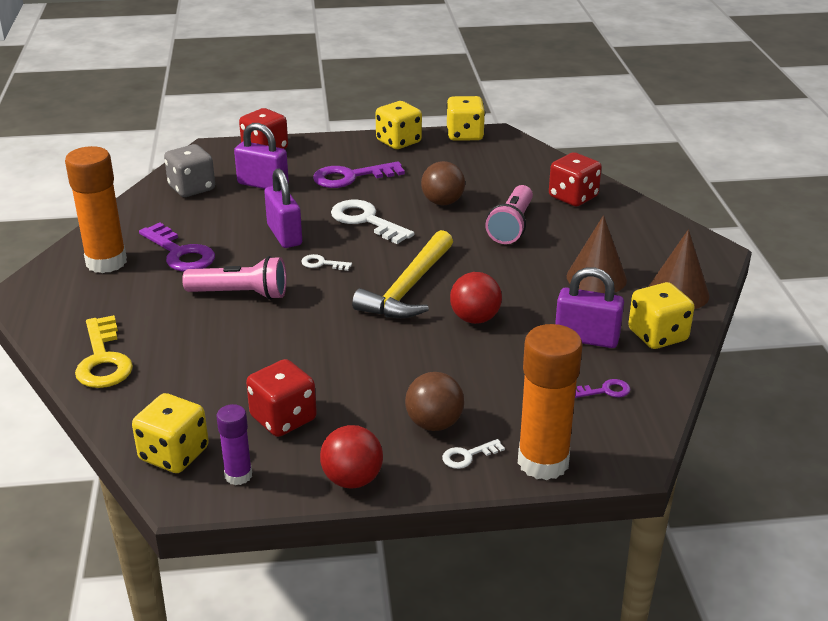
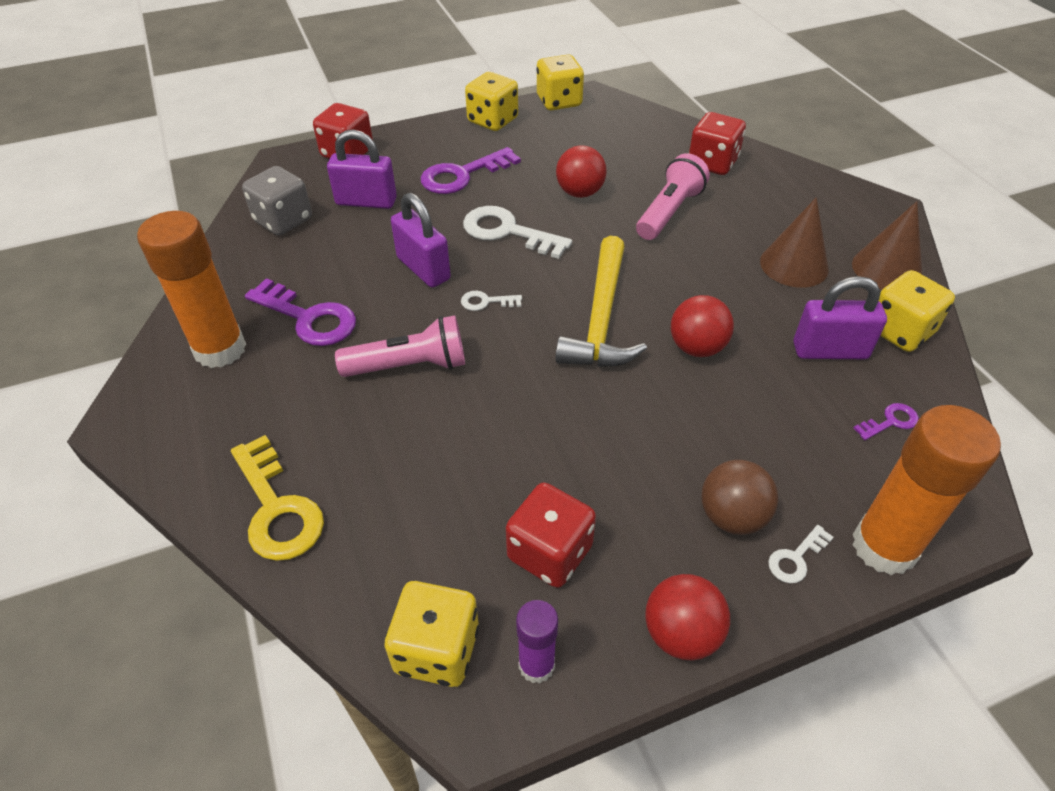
camera: 15 degrees left, 15 degrees up
brown ball [421,161,465,205] -> red ball [556,145,607,198]
pink flashlight [485,185,533,244] -> pink flashlight turned 150 degrees counterclockwise [636,153,710,240]

